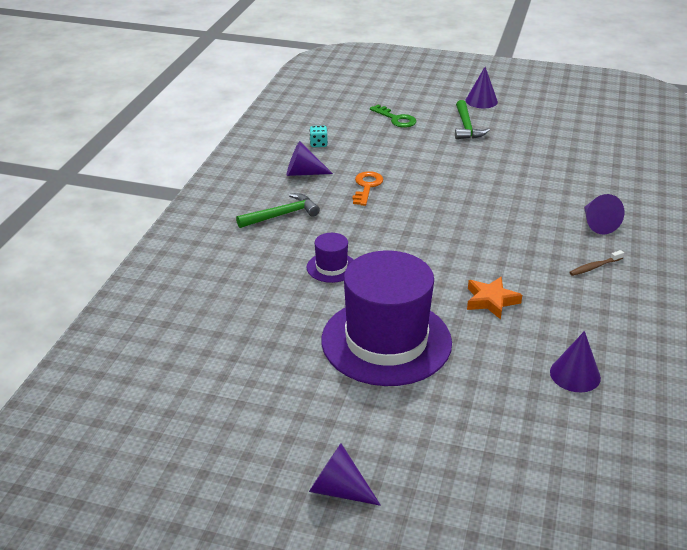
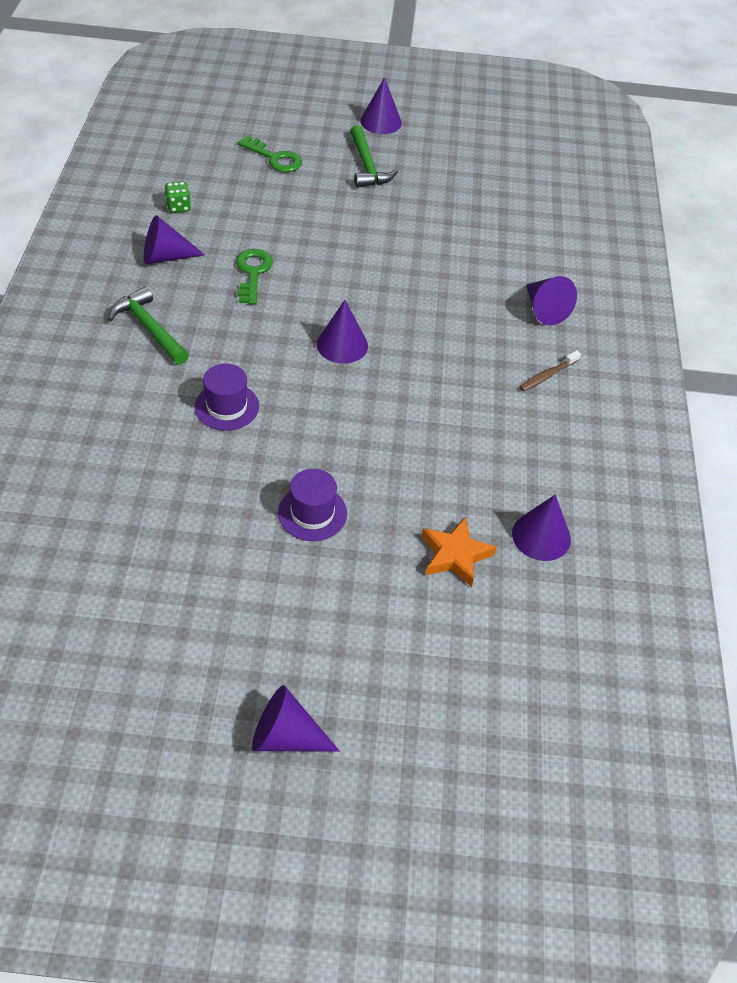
camera: 15 degrees left, 15 degrees up
green hammer [236,193,320,228] -> green hammer turned 90 degrees counterclockwise [108,286,189,365]
turquoise dice [310,126,328,147] -> green dice [165,181,191,213]
purple hat [321,251,452,386] -> purple hat [278,469,347,541], size x0.43
orange key [352,171,383,206] -> green key [236,249,273,305]
orange star [467,276,522,319] -> orange star moved to [422,517,497,587]
none -> purple cone [317,300,368,364]

